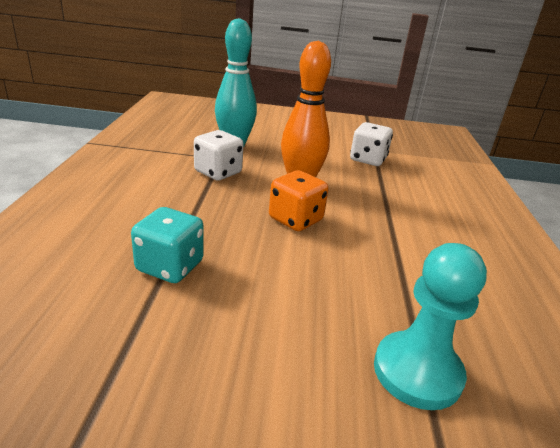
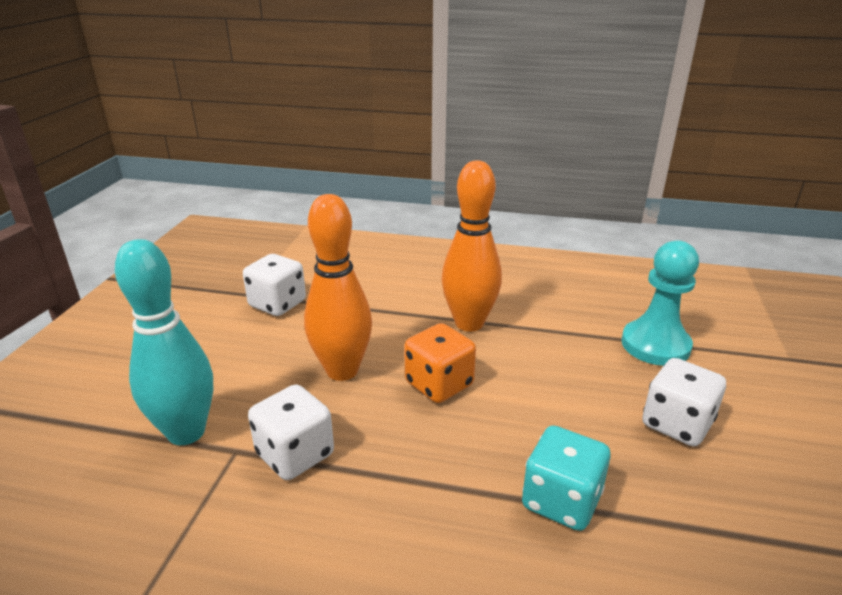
camera: 80 degrees left, 0 degrees up
none -> orange bowling pin [442,160,502,332]
none -> white dice [642,358,726,446]

